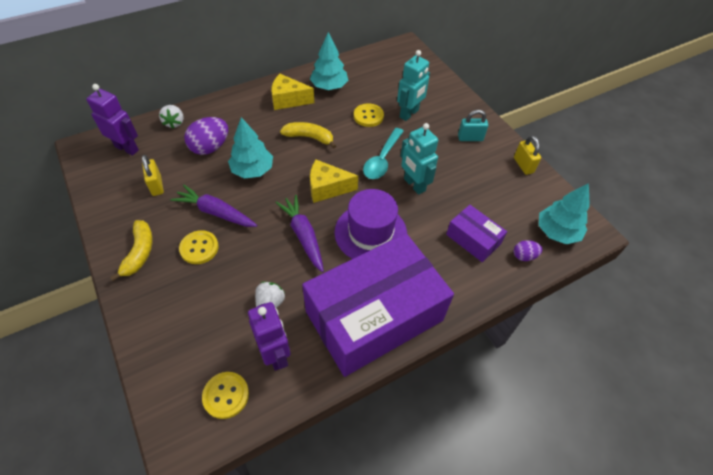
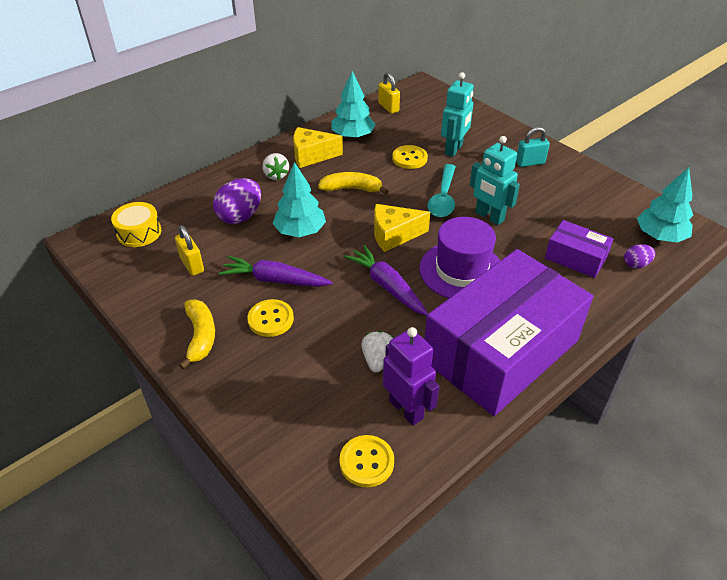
camera: 10 degrees left, 10 degrees down
purple robot [86,84,139,156] -> yellow drum [111,202,161,247]
white strawberry [159,105,184,129] -> white strawberry moved to [263,153,289,180]
yellow padlock [514,135,541,175] -> yellow padlock moved to [378,72,400,114]

